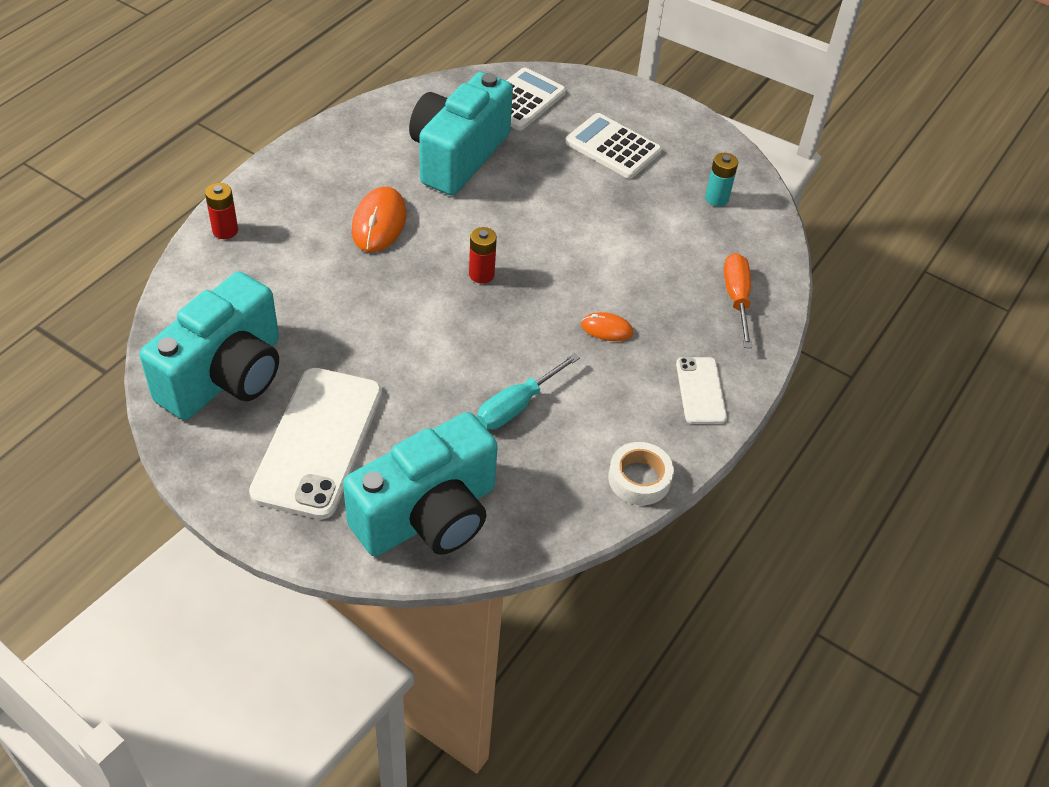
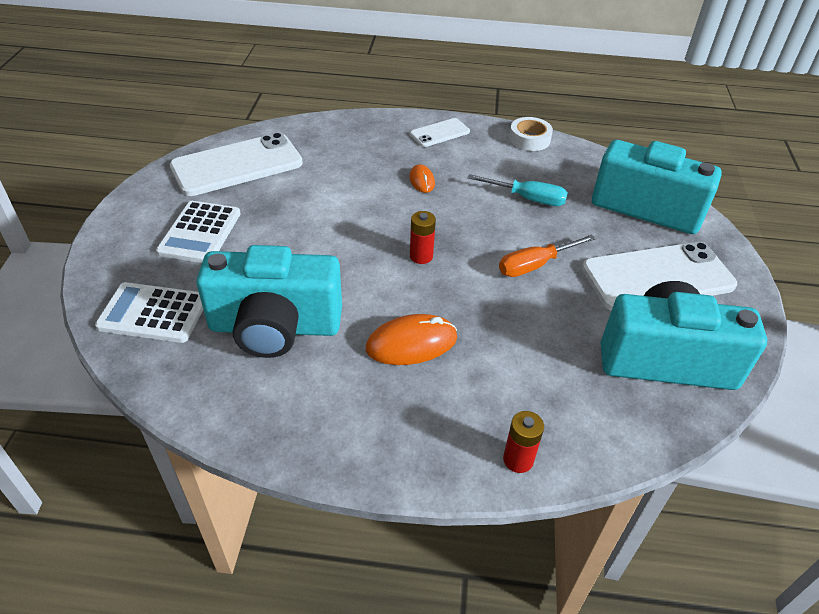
camera: 115 degrees left, 5 degrees down
turquoise battery [705,153,738,207] -> white phone [170,133,303,196]
orange screwdriver [724,253,752,348] -> orange screwdriver moved to [499,234,596,277]

